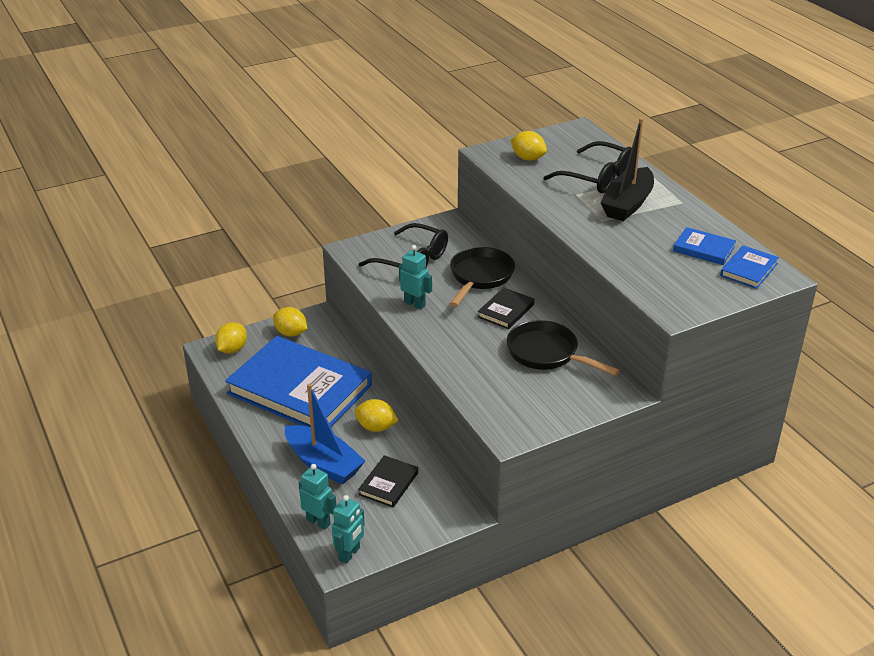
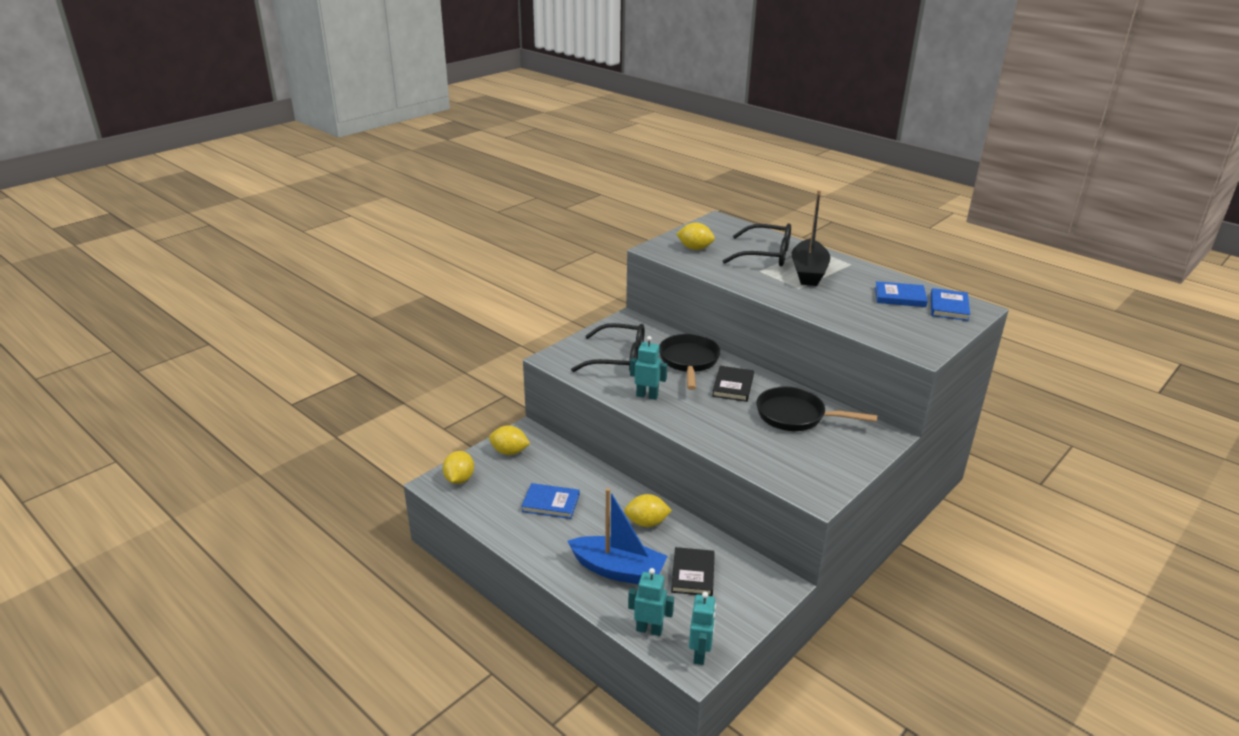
camera: 20 degrees left, 5 degrees down
blue book [225,336,372,427] -> blue book [521,483,579,519], size x0.42

